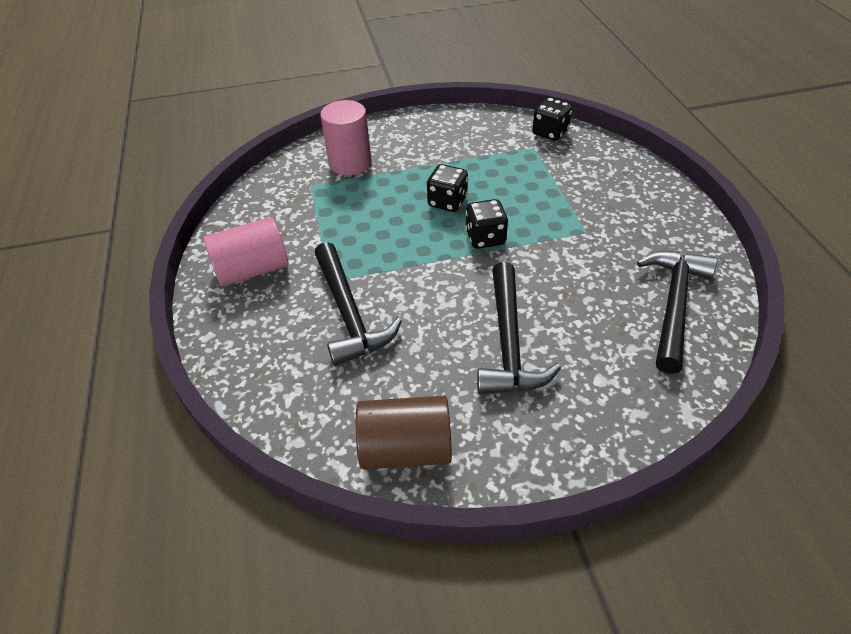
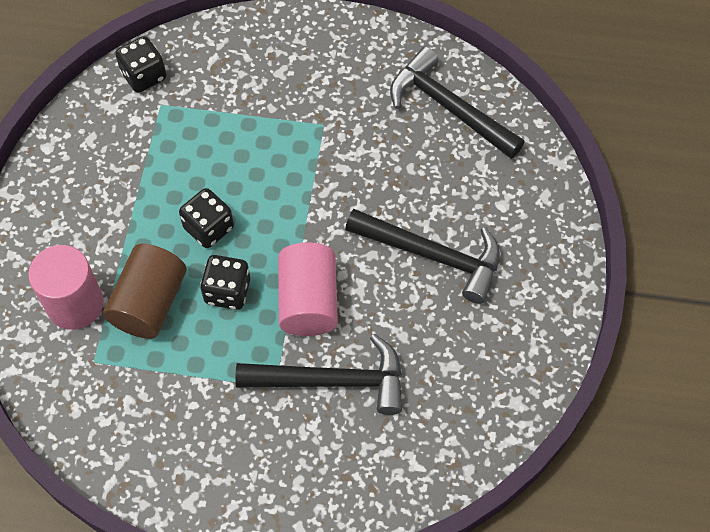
camera: 70 degrees left, 15 degrees up
pink cylinder [203,217,288,286] -> pink cylinder moved to [278,242,338,336]
brown cylinder [356,396,452,469] -> brown cylinder moved to [103,244,187,339]
black dice [465,199,508,249] -> black dice moved to [200,255,250,310]

